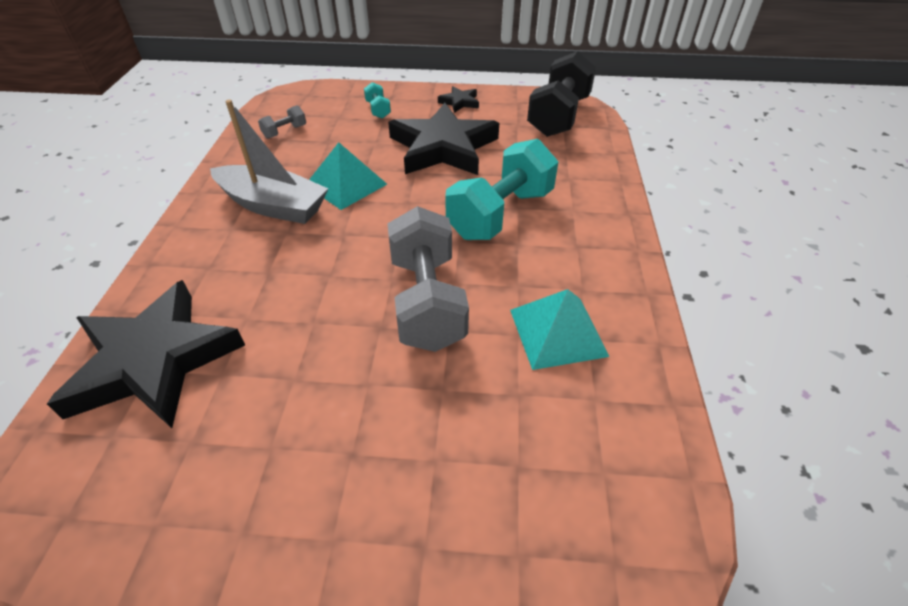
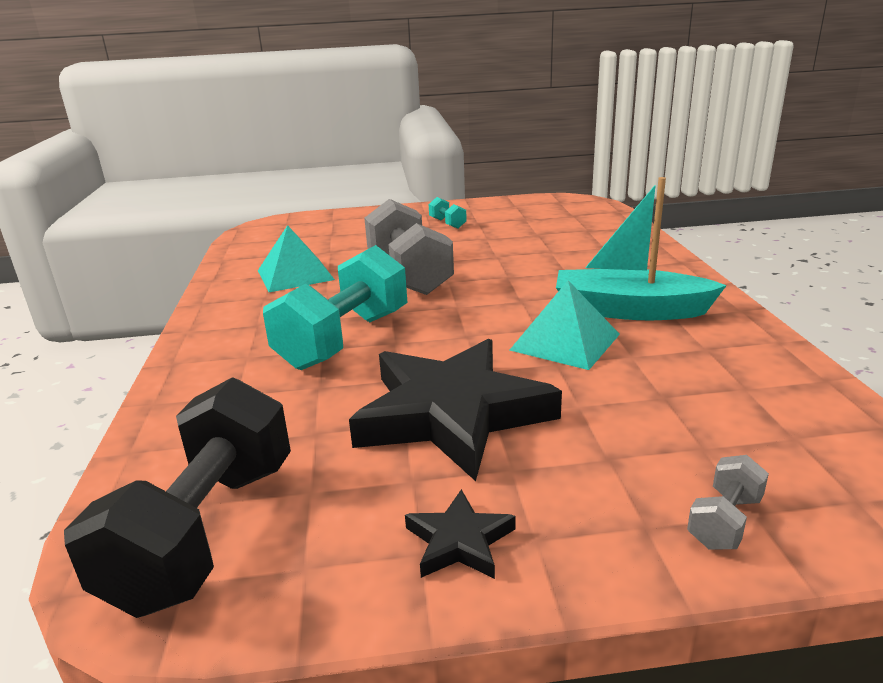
camera: 170 degrees right, 20 degrees down
black star [47,280,245,428] -> none
grey boat [210,100,328,224] -> turquoise boat [556,177,727,320]
grey dumbbell [258,105,306,139] -> grey dumbbell moved to [687,455,769,550]
turquoise dumbbell [364,82,391,119] -> turquoise dumbbell moved to [429,197,467,229]

